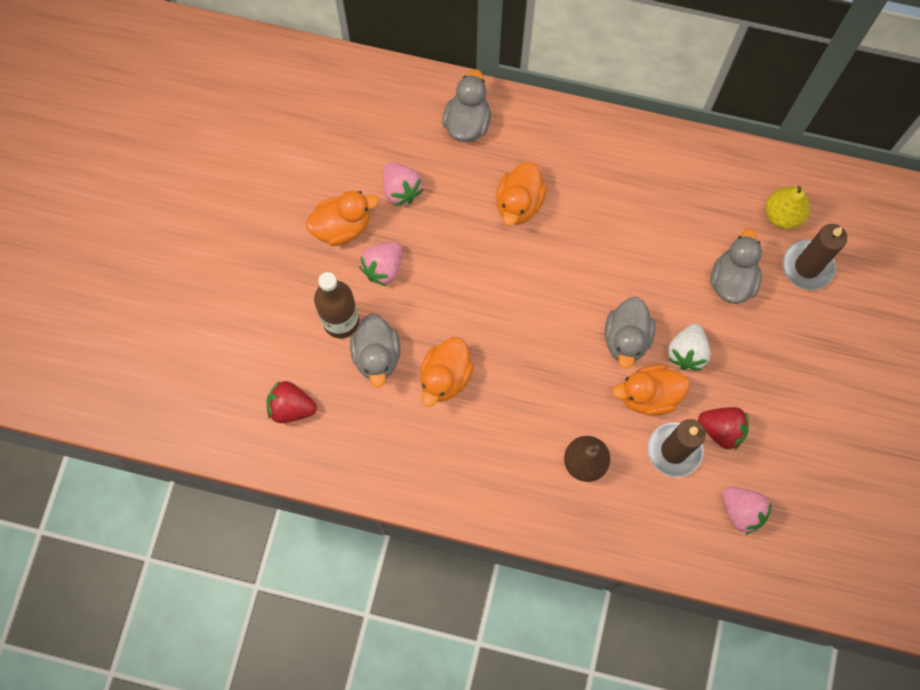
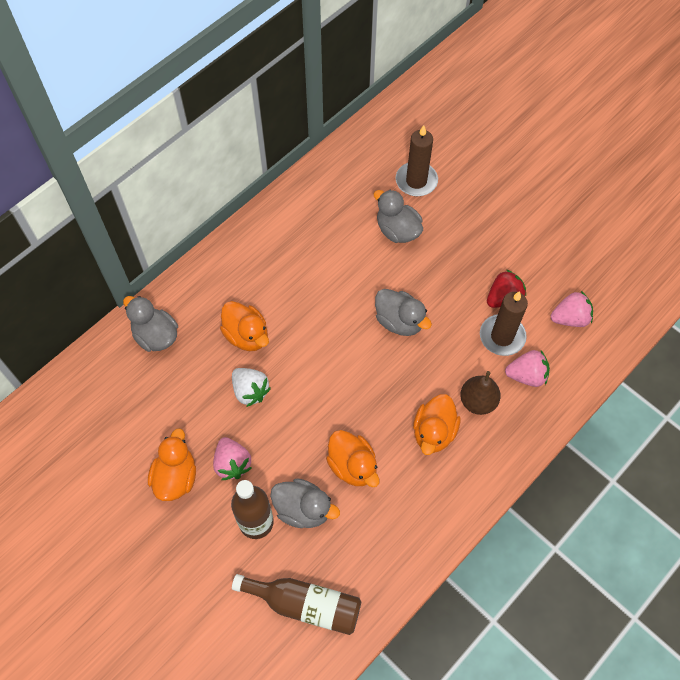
camera: 60 degrees left, 10 degrees down
red strawberry [267,381,317,423] -> brown bottle [232,574,361,635]
pink strawberry [383,162,423,206] -> pink strawberry moved to [505,350,550,387]
orange duck [612,365,690,416] -> orange duck moved to [413,394,461,455]
white strawberry [668,324,711,371] -> white strawberry moved to [232,368,271,407]
yellow pear [765,186,810,229] -> none

